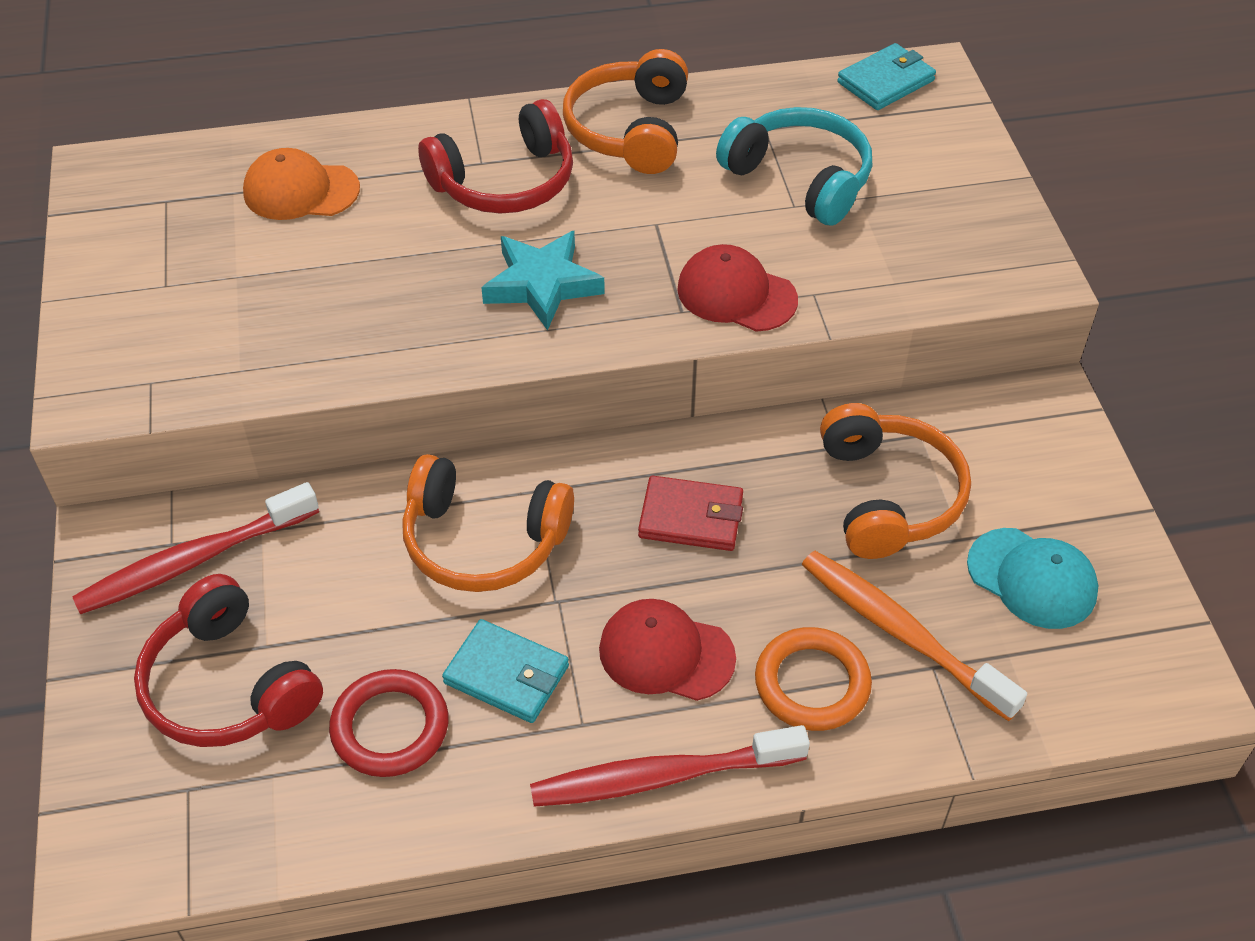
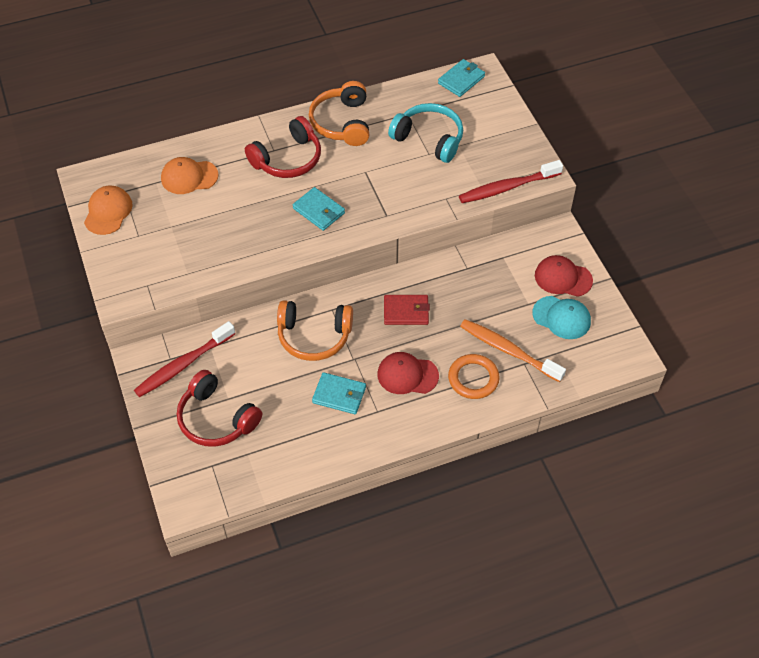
camera: 10 degrees left, 5 degrees up
red ring [329,669,448,777] -> none
turquoise star [481,231,605,331] -> turquoise wallet [293,187,345,231]
red toothbrush [530,725,810,807] -> red toothbrush moved to [459,160,563,203]
red cap [677,244,798,332] -> red cap moved to [535,255,593,297]
orange headphones [820,403,971,559] -> none
none -> orange cap [84,186,133,235]

